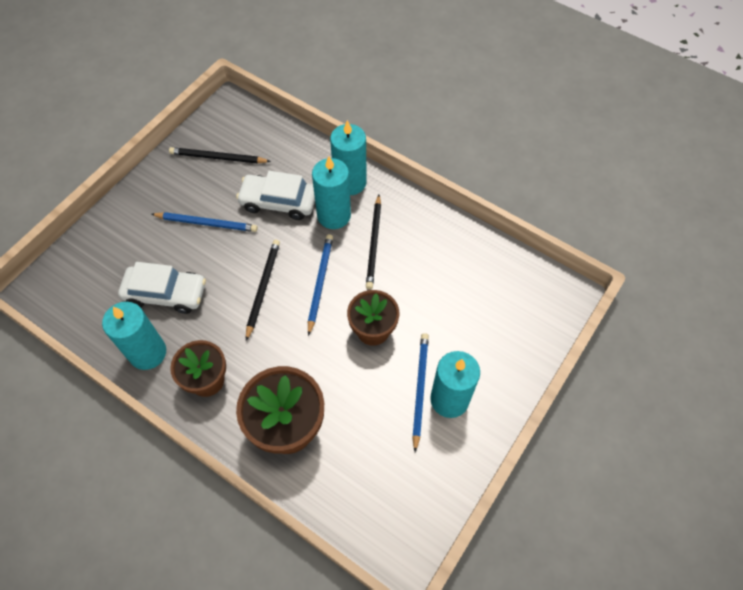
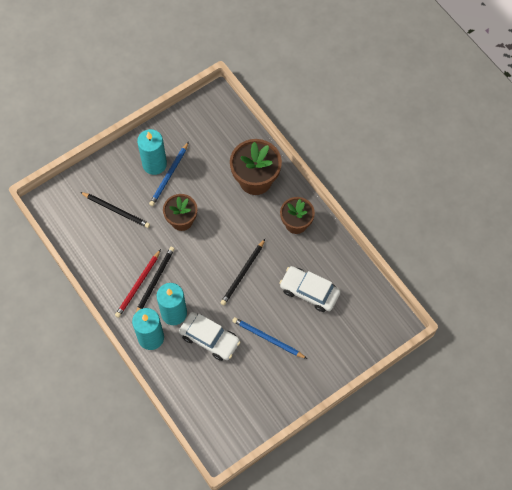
camera: 160 degrees left, 5 degrees up
turquoise candle [102,302,166,370] -> none
black pencil [169,147,271,164] -> black pencil moved to [80,192,150,228]
blue pencil [308,234,333,336] -> none
none -> red pencil [115,249,161,318]

